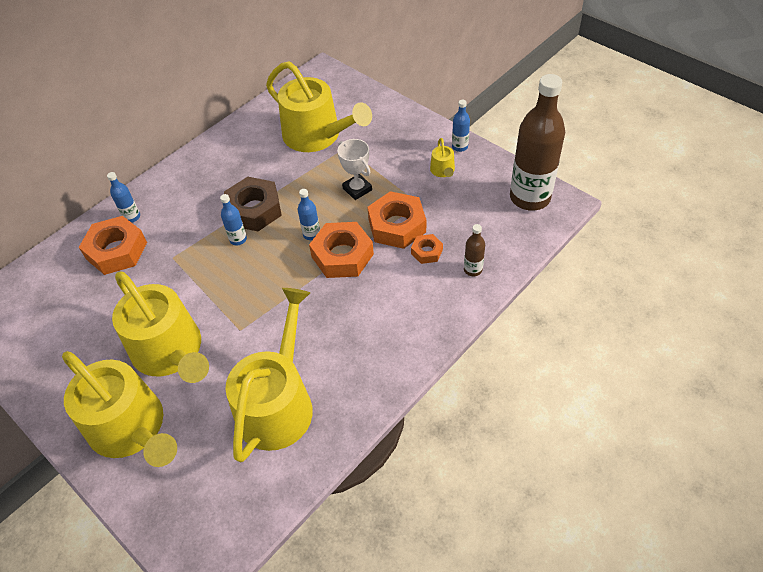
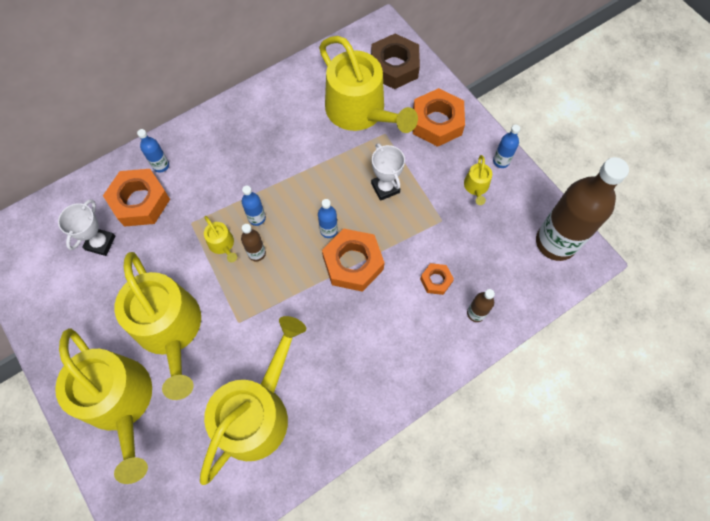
camera: 10 degrees right, 15 degrees up
brown nut [224,177,282,231] -> brown nut moved to [371,34,420,89]
orange nut [367,191,426,249] -> orange nut moved to [413,88,465,147]
none -> white trophy [58,199,116,256]
none -> yellow watering can [204,216,237,262]
none -> brown bottle [241,224,266,262]

